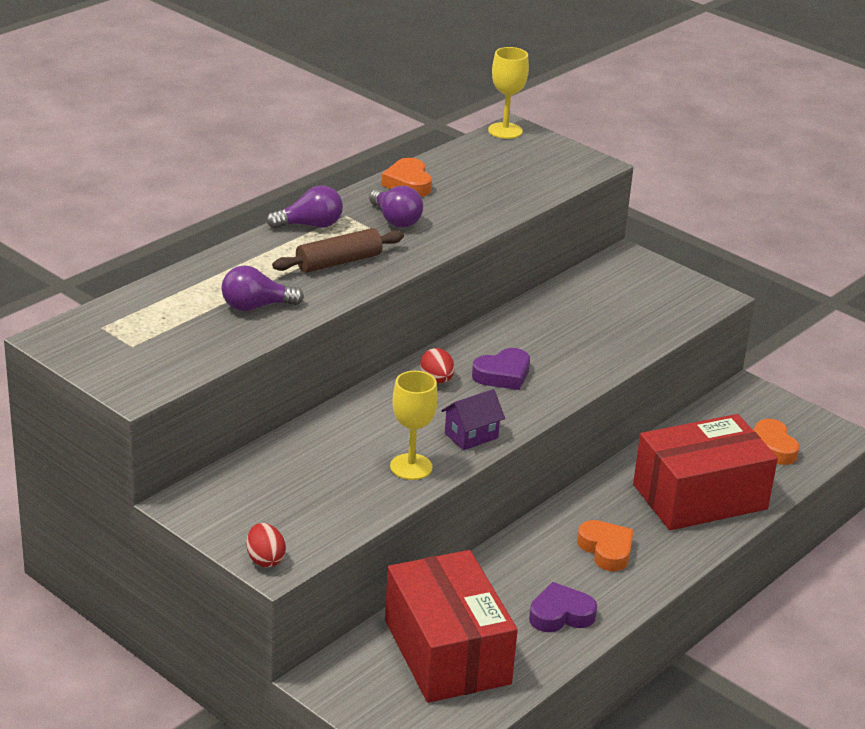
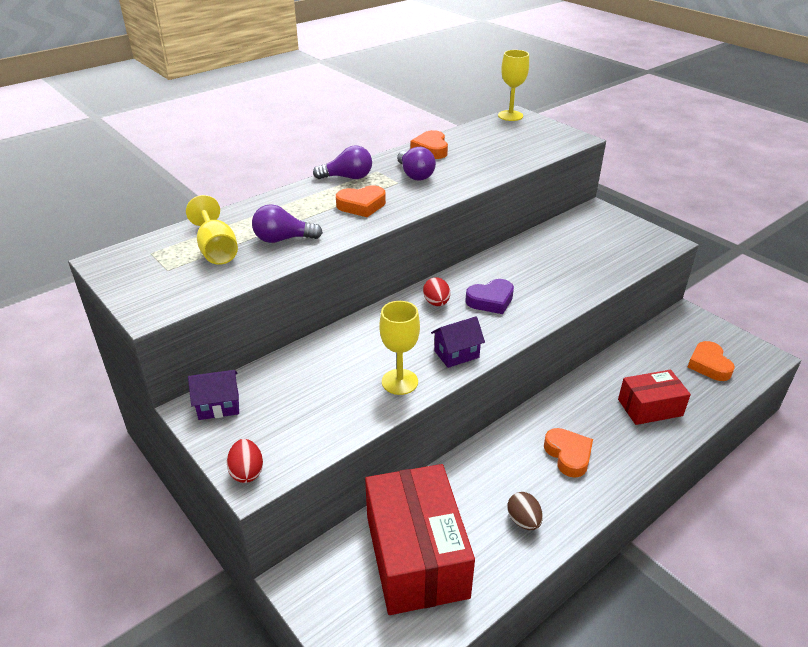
camera: 10 degrees right, 5 degrees up
brown rolling pin [272,228,404,273] -> orange heart [336,185,386,217]
purple heart [529,582,597,632] -> brown egg [507,492,543,530]
red box [633,414,778,530] -> red box [618,370,691,425], size x0.57
none -> yellow goblet [186,195,238,265]
none -> purple house [188,370,239,420]

